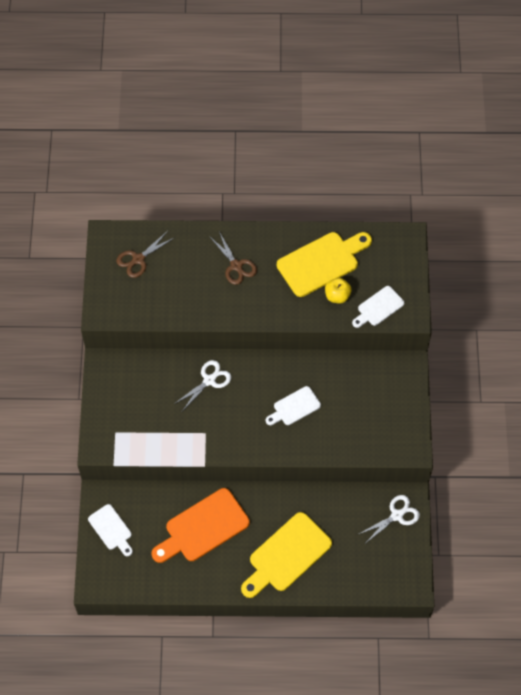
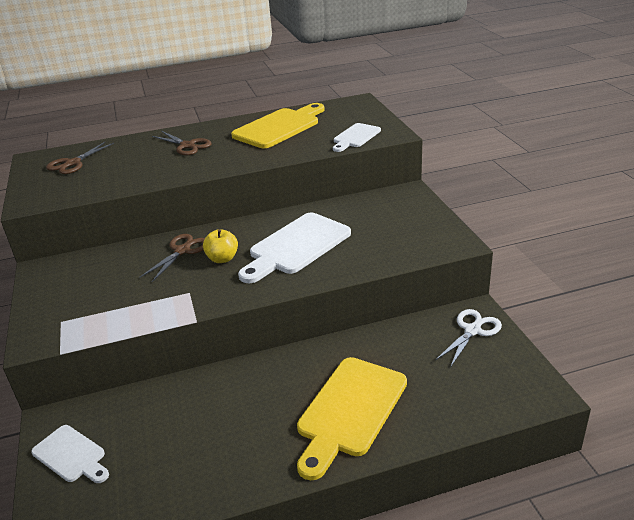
camera: 15 degrees left, 30 degrees down
orange cutting board [152,488,250,563] -> none
white scissors [174,360,231,411] -> brown scissors [139,234,205,282]
white cutting board [266,386,321,425] -> white cutting board [238,213,351,283], size x1.76
yellow apple [325,278,351,303] -> yellow apple moved to [203,229,238,263]

